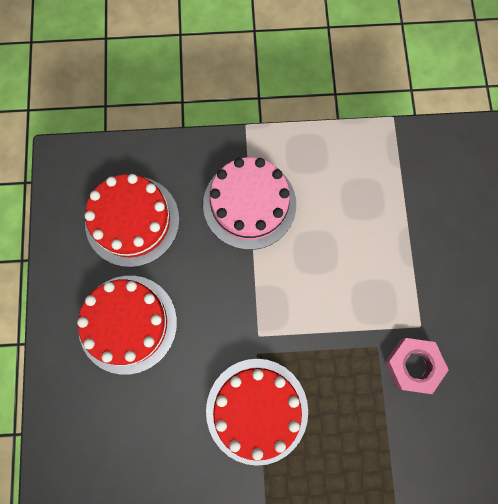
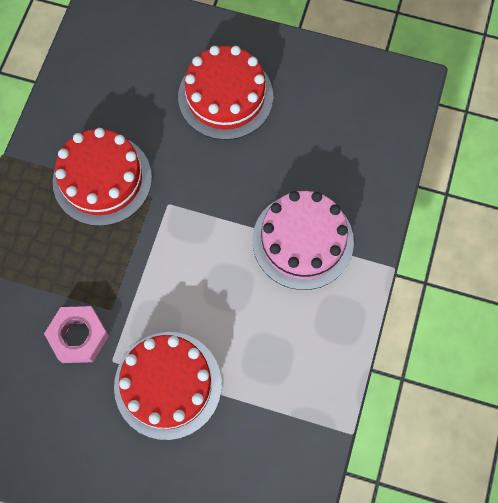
camera: 110 degrees right, 5 degrees down
red cake [85,174,180,267] -> red cake moved to [114,332,222,440]

